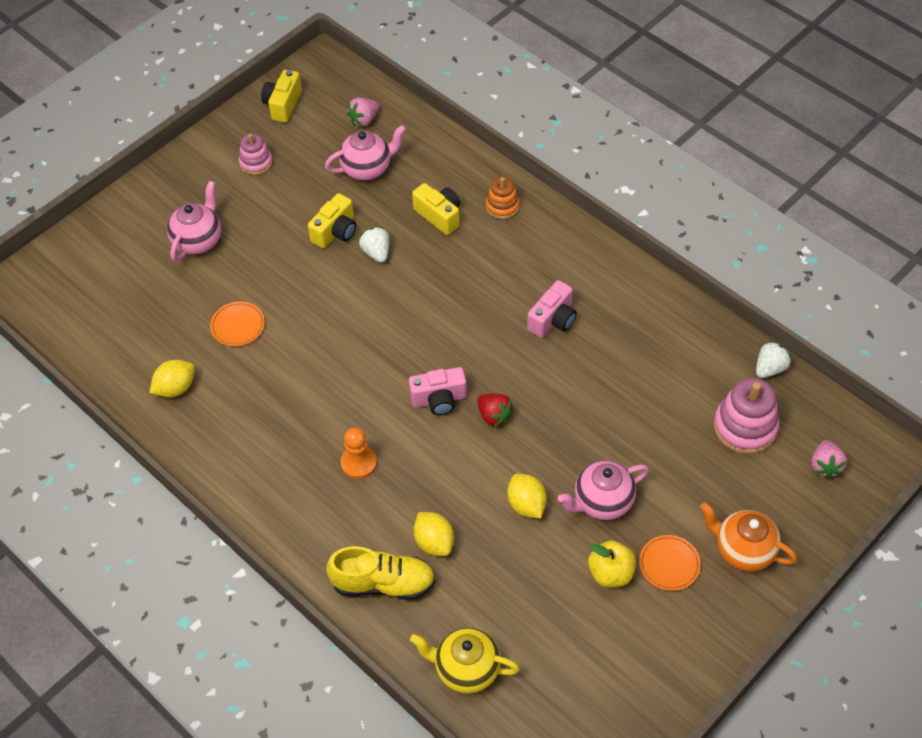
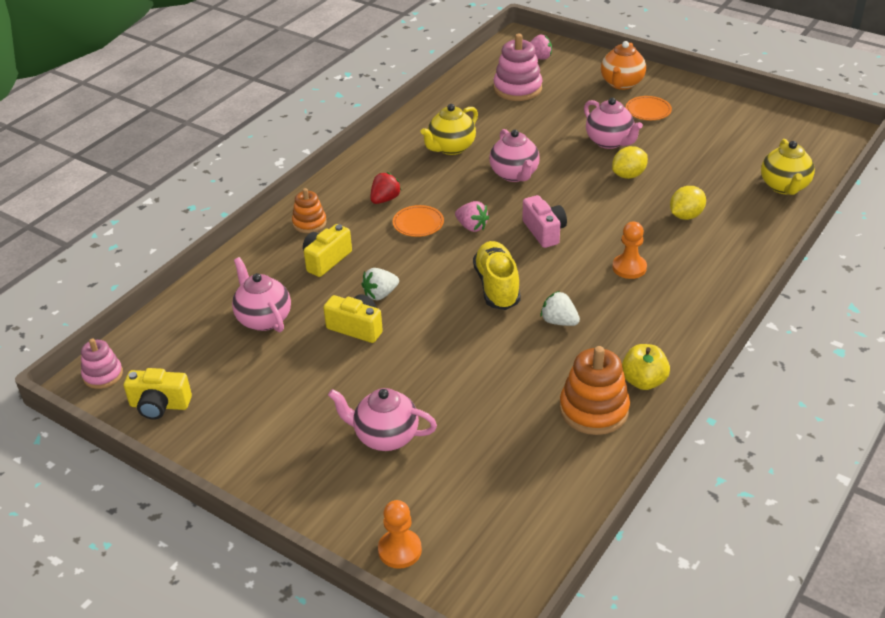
camera: 100 degrees left, 15 degrees down
yellow lemon [150,360,195,398] -> orange stacking toy [559,346,630,435]
orange plate [210,301,265,346] -> orange plate moved to [393,205,444,237]
pink stacking toy [238,133,273,175] -> pink stacking toy moved to [81,338,123,389]
yellow shoe [326,546,435,600] -> yellow shoe moved to [473,241,521,310]
pink strawberry [347,98,379,127] -> pink strawberry moved to [455,201,489,232]
red strawberry [477,394,514,427] -> red strawberry moved to [370,172,402,204]
pink camera [527,280,577,338] -> none
yellow apple [588,540,636,587] -> yellow apple moved to [622,344,670,390]
white strawberry [756,341,791,378] -> white strawberry moved to [540,291,580,326]
none -> orange pawn [378,500,422,569]
none -> yellow teapot [420,104,478,155]
none -> pink teapot [489,129,540,182]

